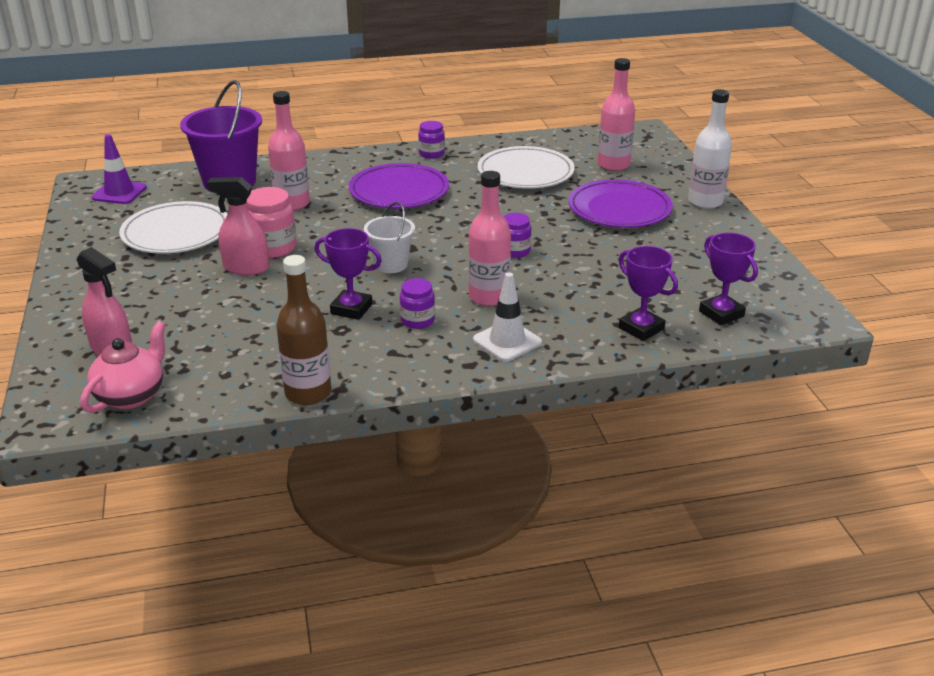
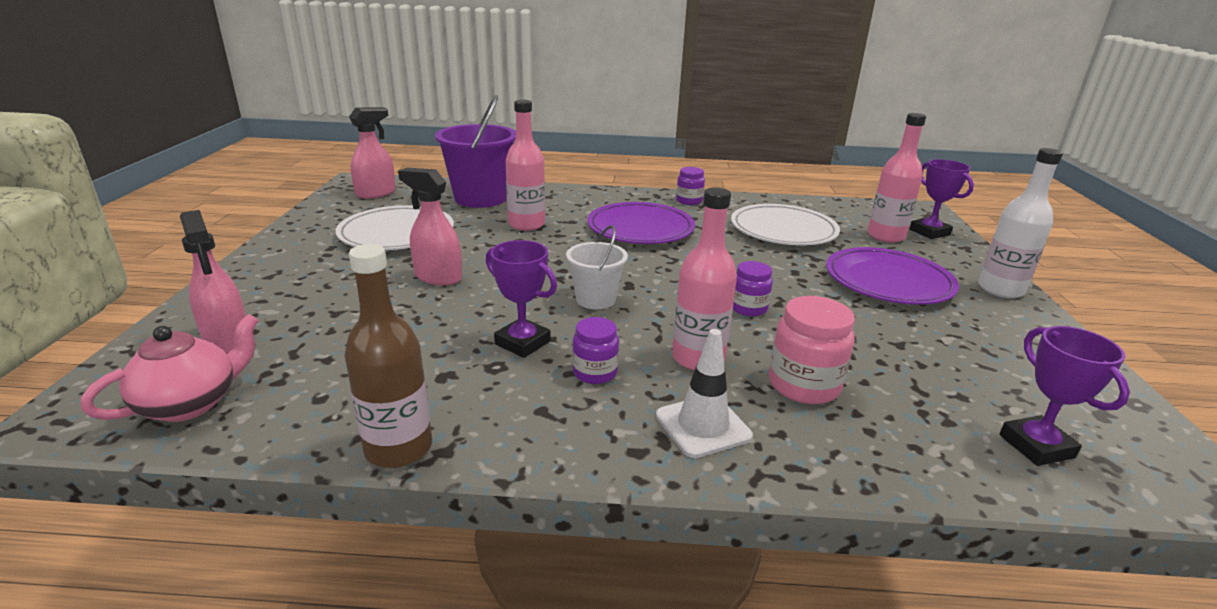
camera: 15 degrees right, 5 degrees down
purple traffic cone [91,134,147,204] -> pink spray bottle [349,107,396,199]
pink jar [246,187,297,258] -> pink jar moved to [769,296,855,404]
purple trophy [618,246,678,341] -> purple trophy moved to [910,159,974,239]

